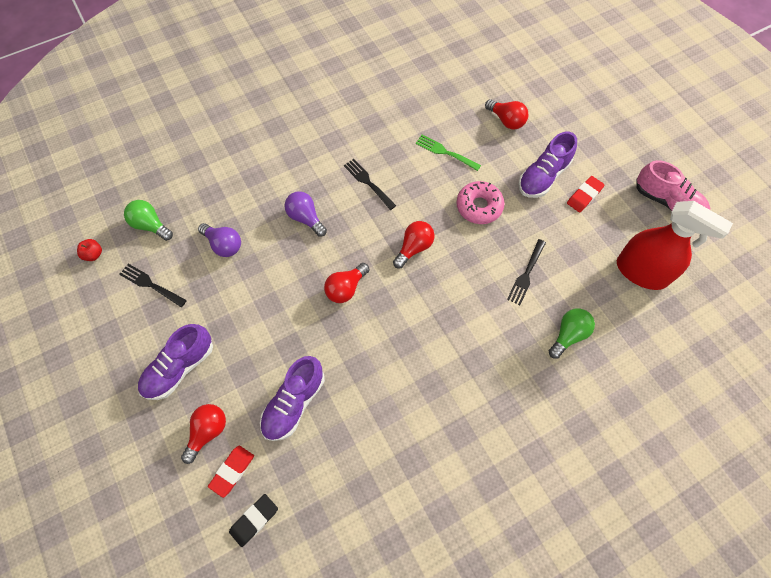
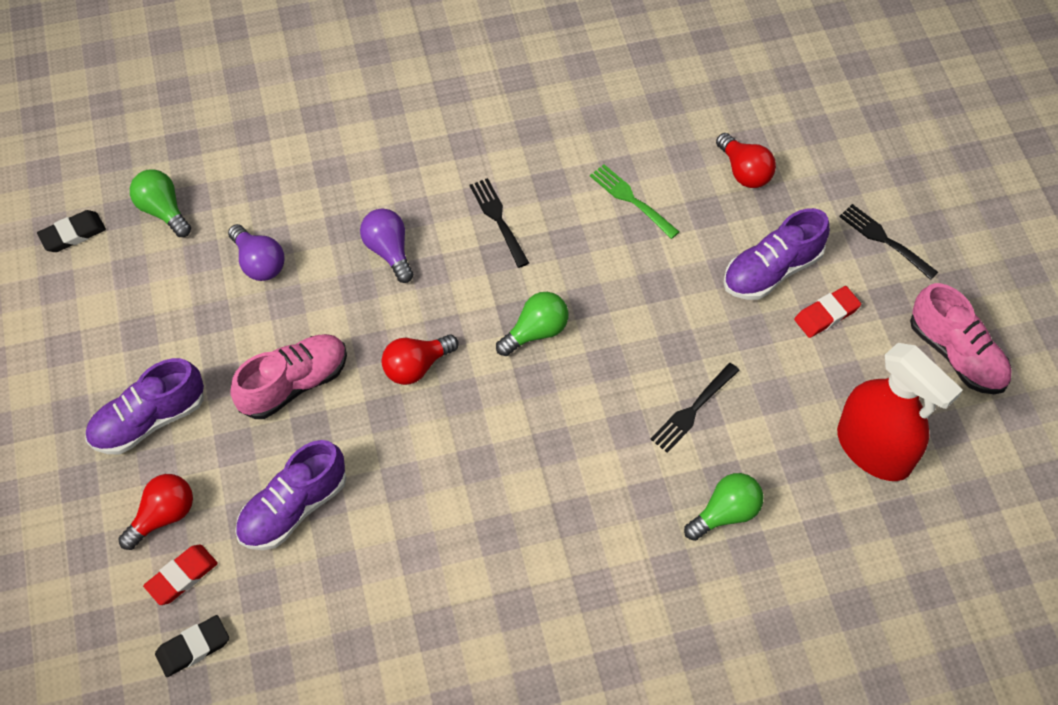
camera: 15 degrees right, 5 degrees down
red apple [77,239,102,261] -> black eraser [37,210,106,252]
black fork [119,264,187,307] -> black fork moved to [839,204,938,280]
red light bulb [393,221,435,268] -> green light bulb [496,292,569,356]
pink donut [456,181,505,224] -> none
none -> pink shoe [230,334,347,419]

